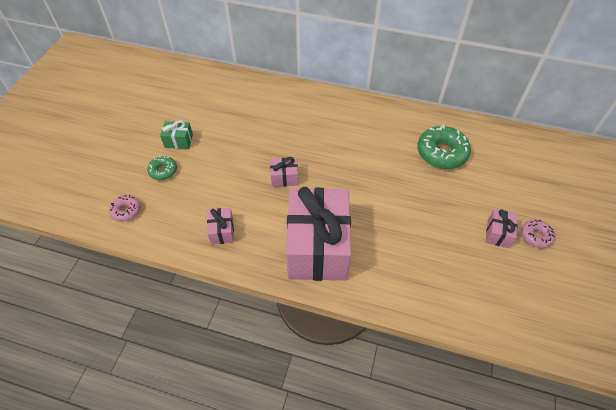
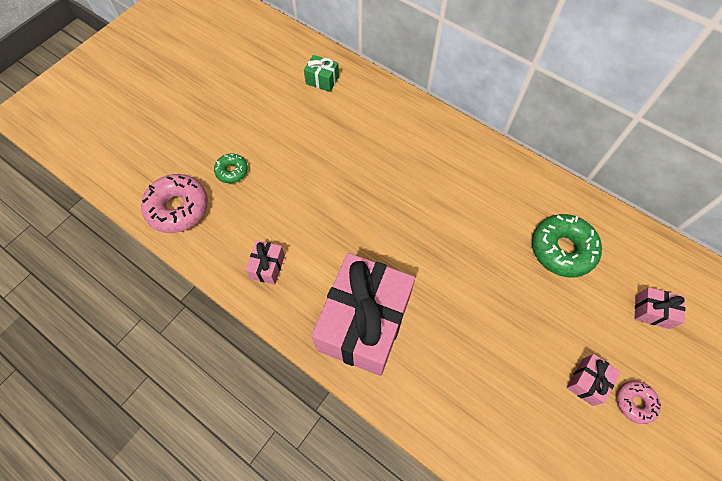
camera: 20 degrees right, 10 degrees up
pink donut [109,195,141,222] -> pink donut [141,174,208,233], size x1.85
green gift [160,120,193,149] -> green gift moved to [304,55,339,92]
pink gift [270,157,298,187] -> pink gift moved to [634,287,685,329]

